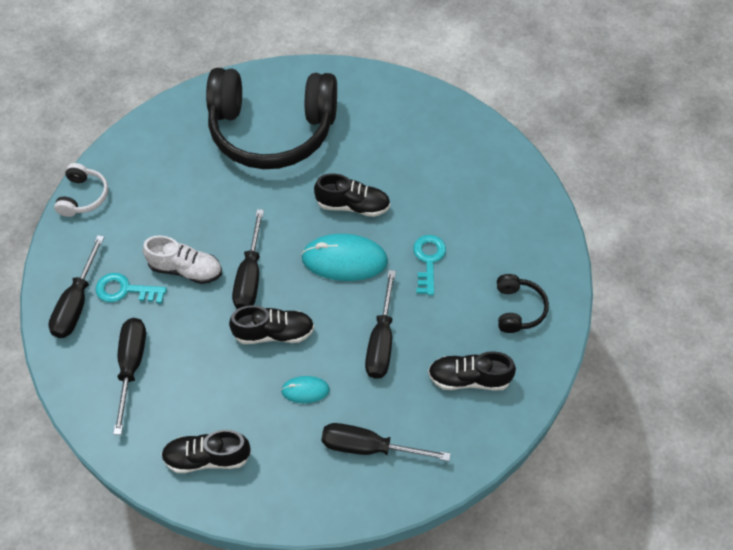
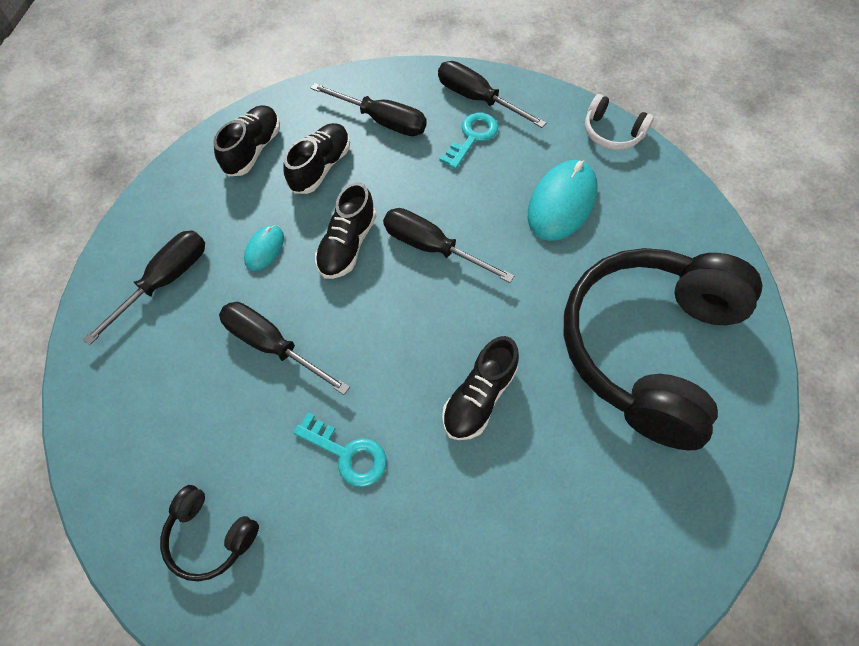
camera: 115 degrees right, 5 degrees up
white shoe [143,236,222,284] -> none
turquoise mouse [301,234,388,281] -> turquoise mouse moved to [528,160,598,241]
black shoe [428,351,516,390] -> black shoe moved to [283,123,350,194]

